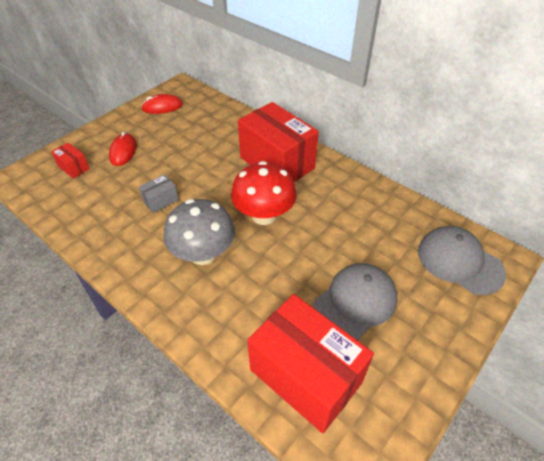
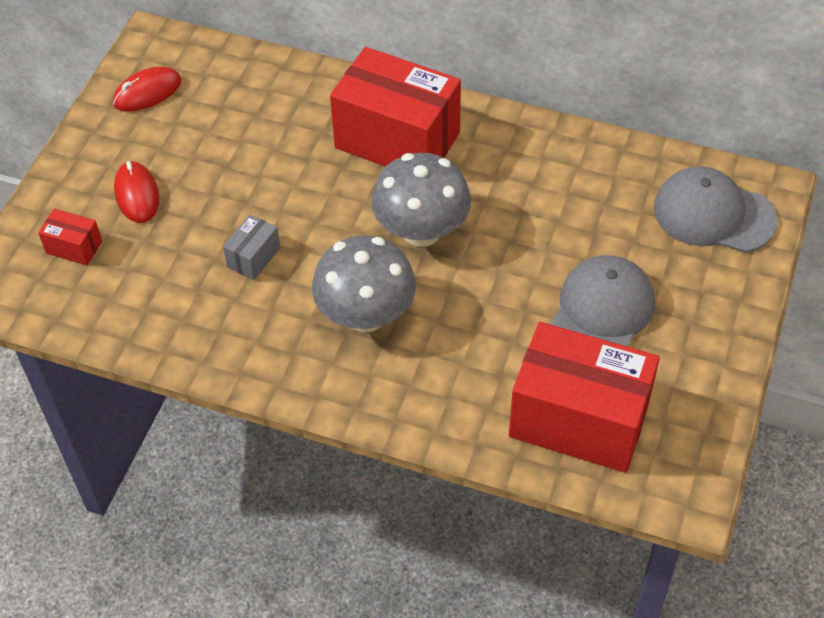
camera: 20 degrees left, 5 degrees up
red mushroom [231,161,297,225] -> grey mushroom [371,153,471,247]

